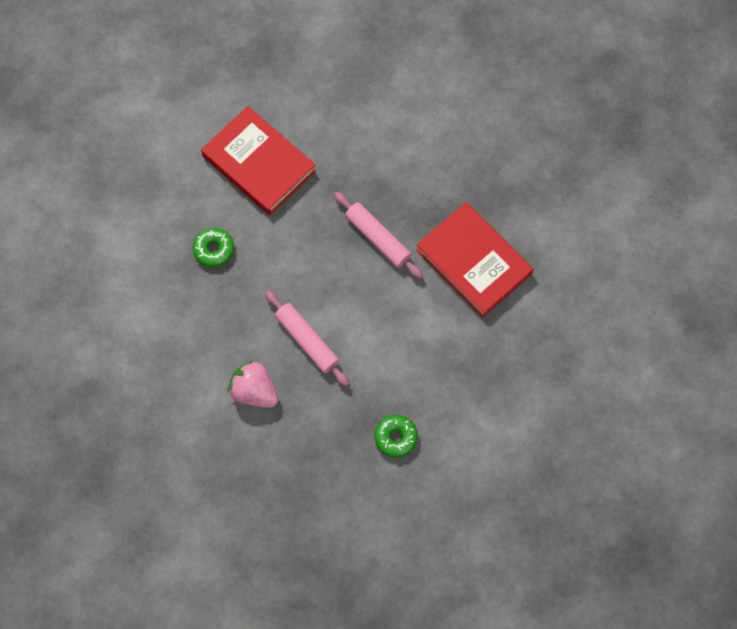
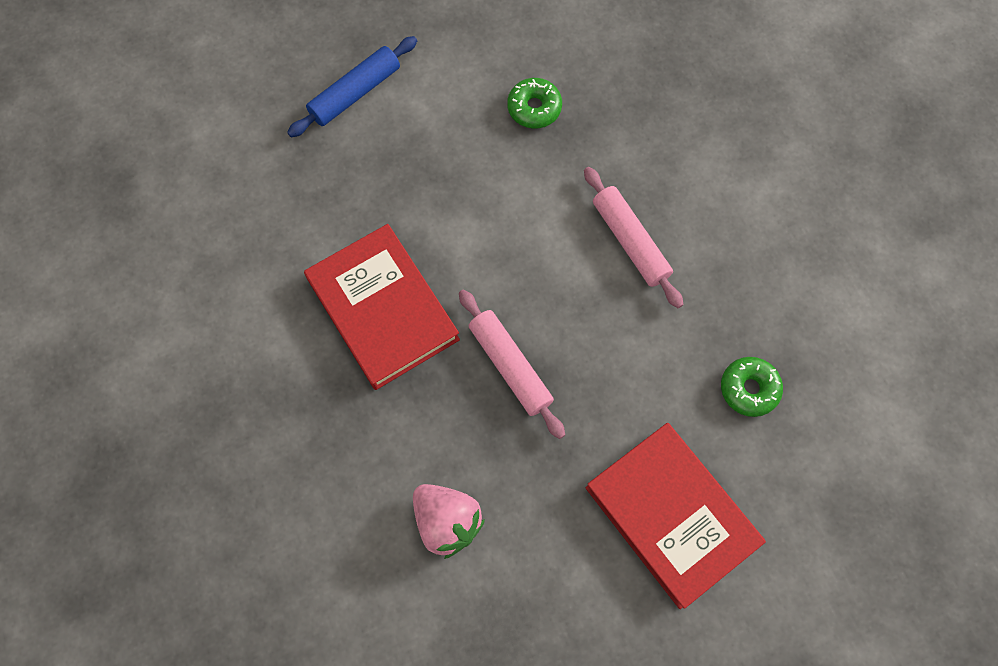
camera: 170 degrees left, 0 degrees up
pink strawberry [228,361,278,408] -> pink strawberry moved to [413,484,485,559]
none -> blue rolling pin [287,36,417,137]

